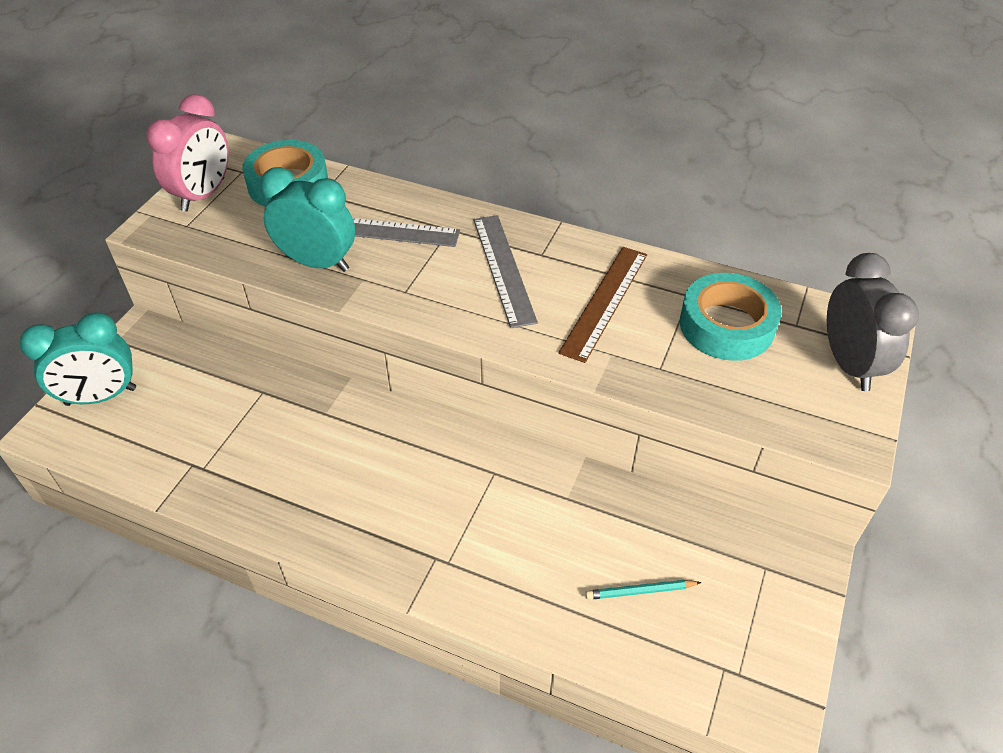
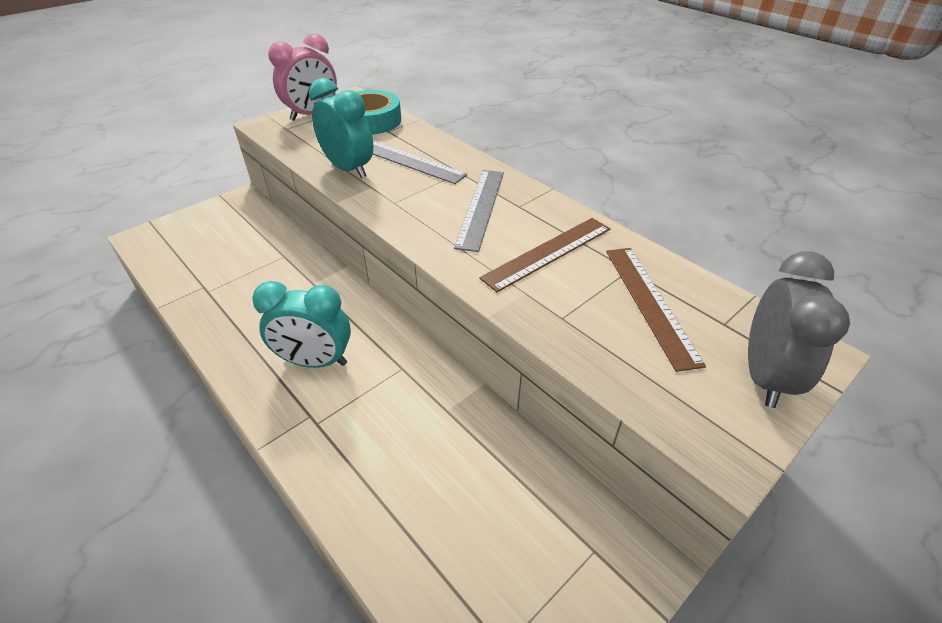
camera: 25 degrees right, 5 degrees down
turquoise clock [20,312,136,406] -> turquoise clock moved to [252,281,351,368]
turquoise pencil [585,580,701,600] -> none
turquoise tape [680,273,781,361] -> brown ruler [606,248,706,372]

